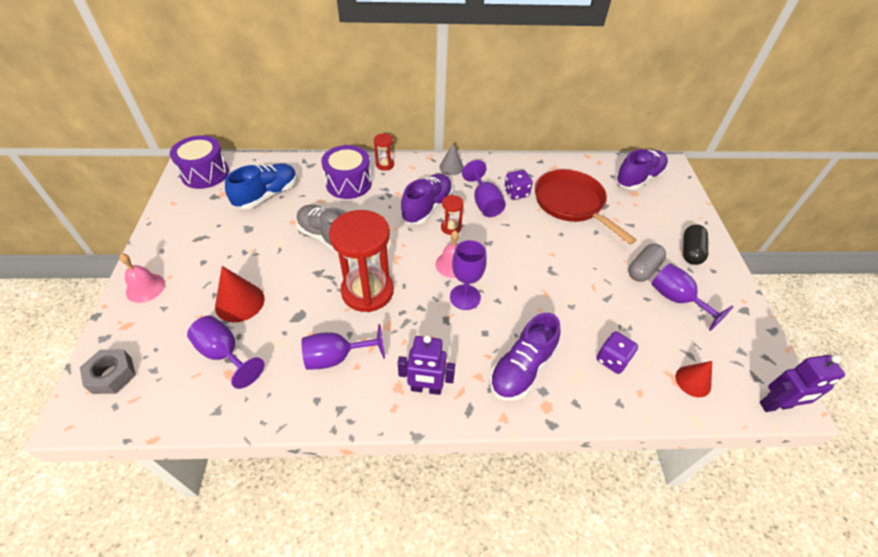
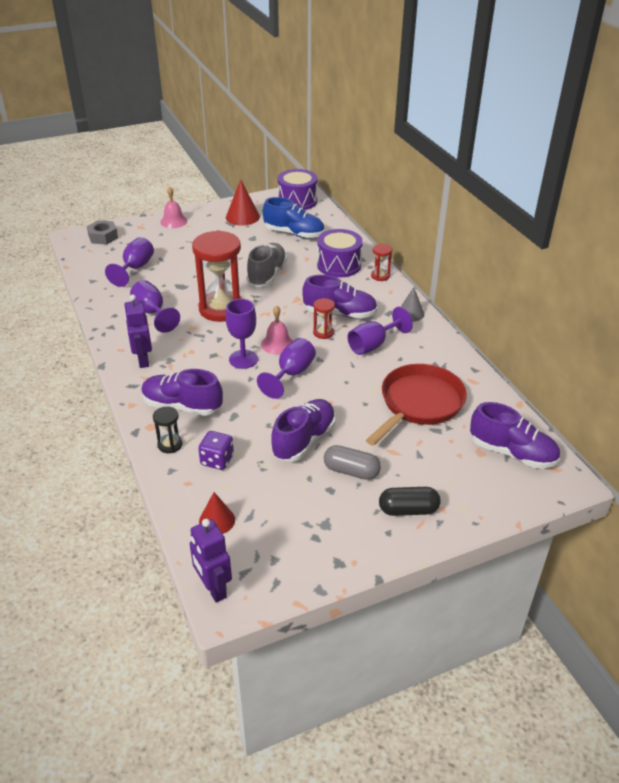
camera: 70 degrees right, 10 degrees down
red cone [215,266,265,322] -> red cone moved to [226,179,260,226]
purple dice [504,170,533,200] -> none
purple goblet [651,263,734,331] -> purple goblet moved to [257,338,316,399]
none -> black hourglass [153,406,182,453]
none -> purple shoe [271,399,336,461]

